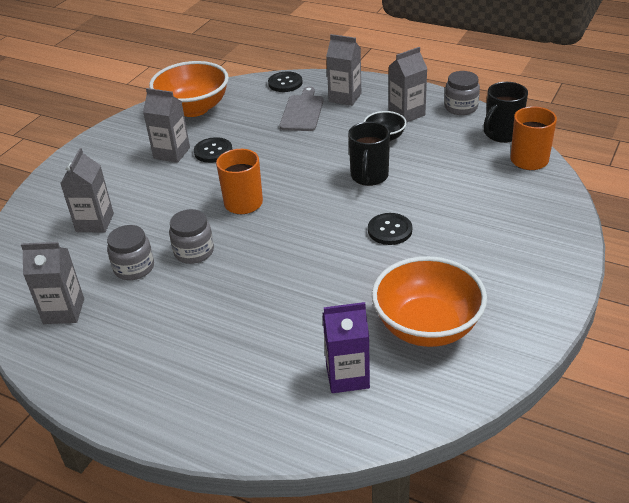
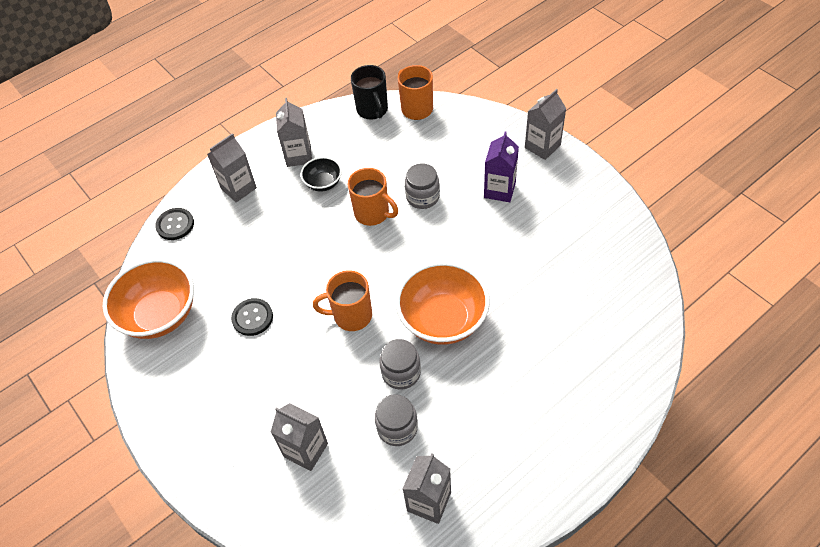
camera: 65 degrees left, 15 degrees up
grey carton [143,88,190,163] -> grey carton moved to [525,89,567,160]
grey cutting board [279,86,324,131] -> none
purple carton [323,302,370,393] -> purple carton moved to [484,131,519,202]
black mug [348,122,390,186] -> orange mug [348,168,398,226]
black button [368,213,412,245] -> none
orange bowl [372,256,487,347] -> orange bowl moved to [396,262,490,345]
grey jar [444,71,480,115] -> grey jar moved to [405,163,440,209]

